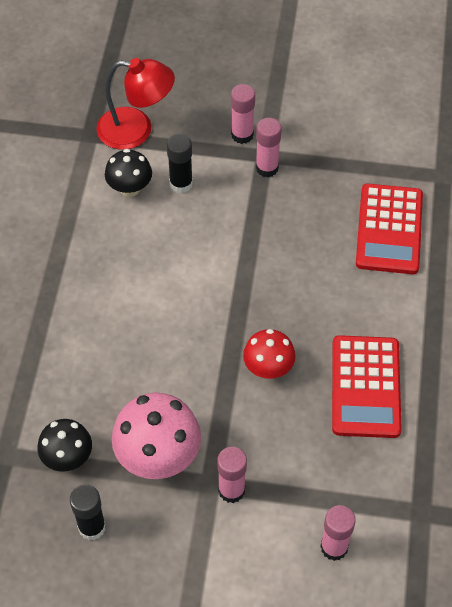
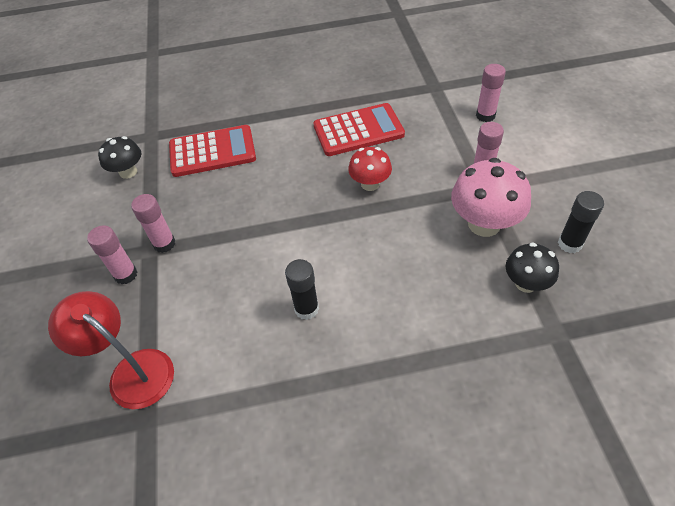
camera: 105 degrees left, 5 degrees down
red lamp [97,58,175,150] -> red lamp turned 45 degrees counterclockwise [48,291,174,409]
black mushroom [105,149,152,197] -> black mushroom moved to [98,136,141,179]
black glue stick [167,134,193,194] -> black glue stick moved to [285,259,319,320]

